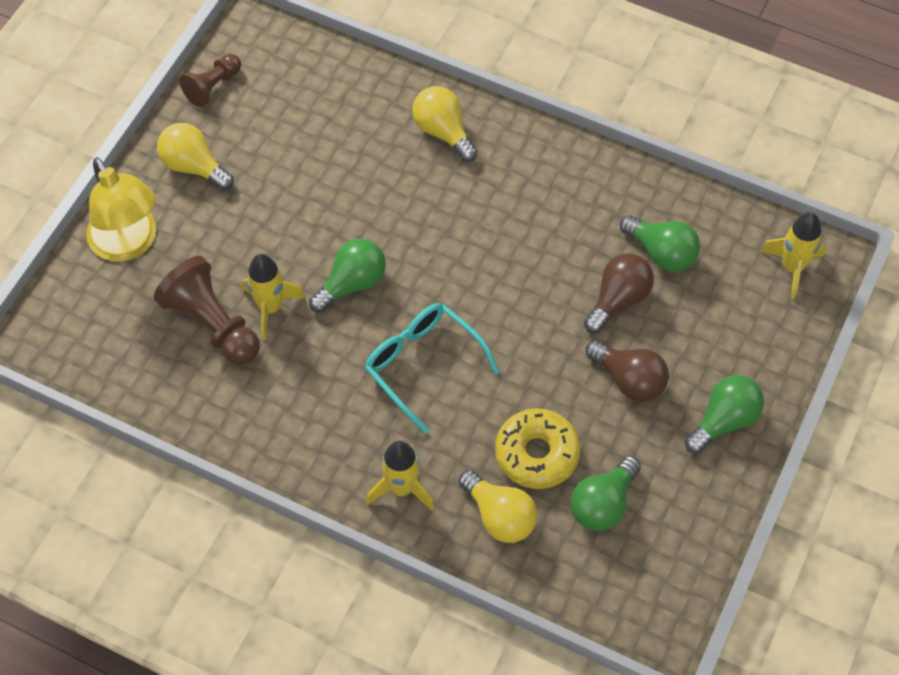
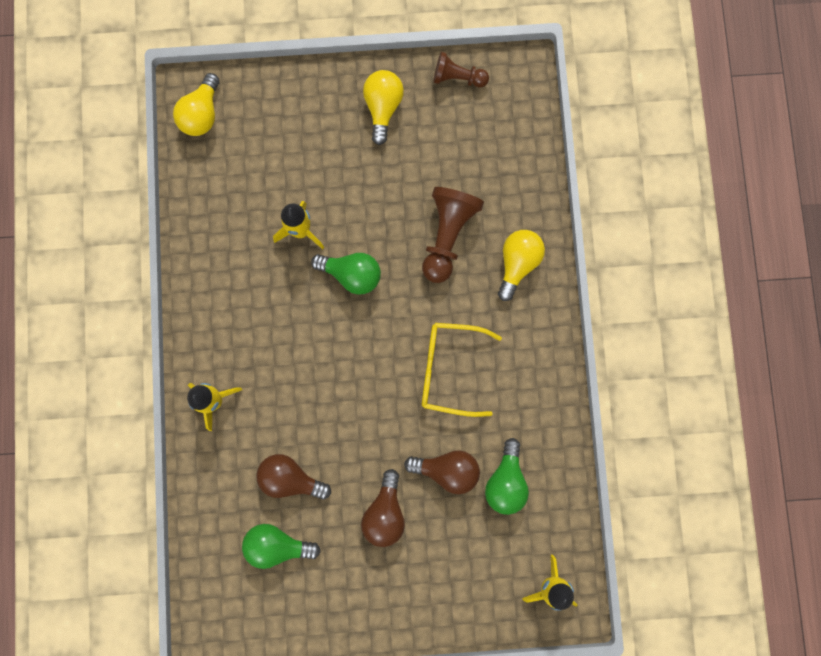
camera: 60 degrees right, 20 degrees up
yellow lamp [86,157,156,262] -> none
brown pawn [154,256,260,365] -> brown pawn moved to [422,187,484,283]
turquoise glasses [365,303,500,434] -> none
yellow light bulb [459,470,537,543] -> yellow light bulb moved to [173,73,220,136]
yellow donut [495,408,581,489] -> brown light bulb [256,454,331,500]
green light bulb [685,375,764,454] -> none
none -> yellow glasses [422,323,502,417]

